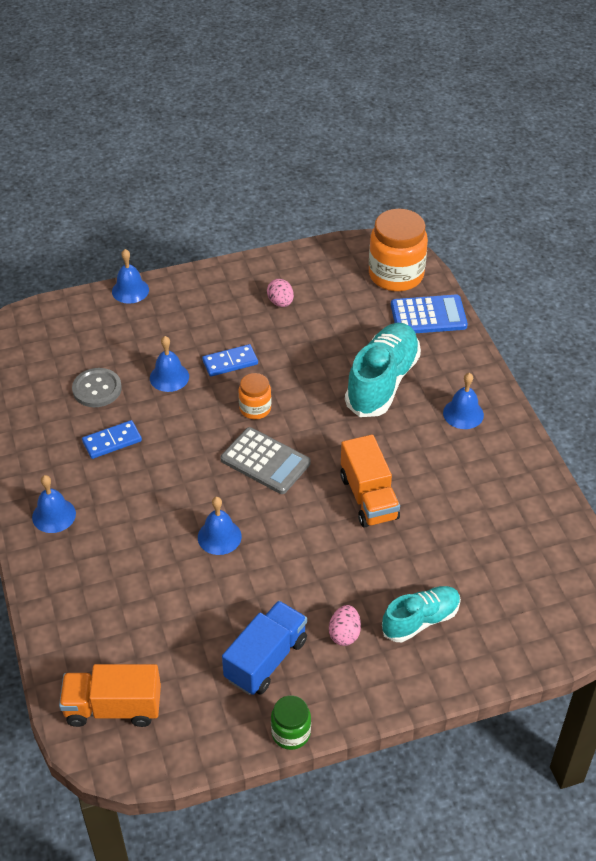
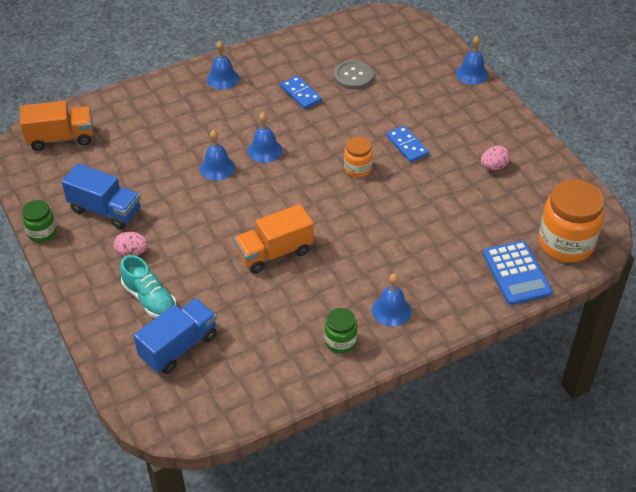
camera: 80 degrees right, 0 degrees up
orange truck [59,664,161,727] -> orange truck turned 90 degrees clockwise [20,101,93,151]
blue bell [150,336,189,392] -> blue bell moved to [248,113,282,163]
grey calculator [221,427,311,494] -> none
turquoise shoe [345,323,421,417] -> none
none -> blue truck [134,299,217,374]
none -> green jar [324,308,357,354]

